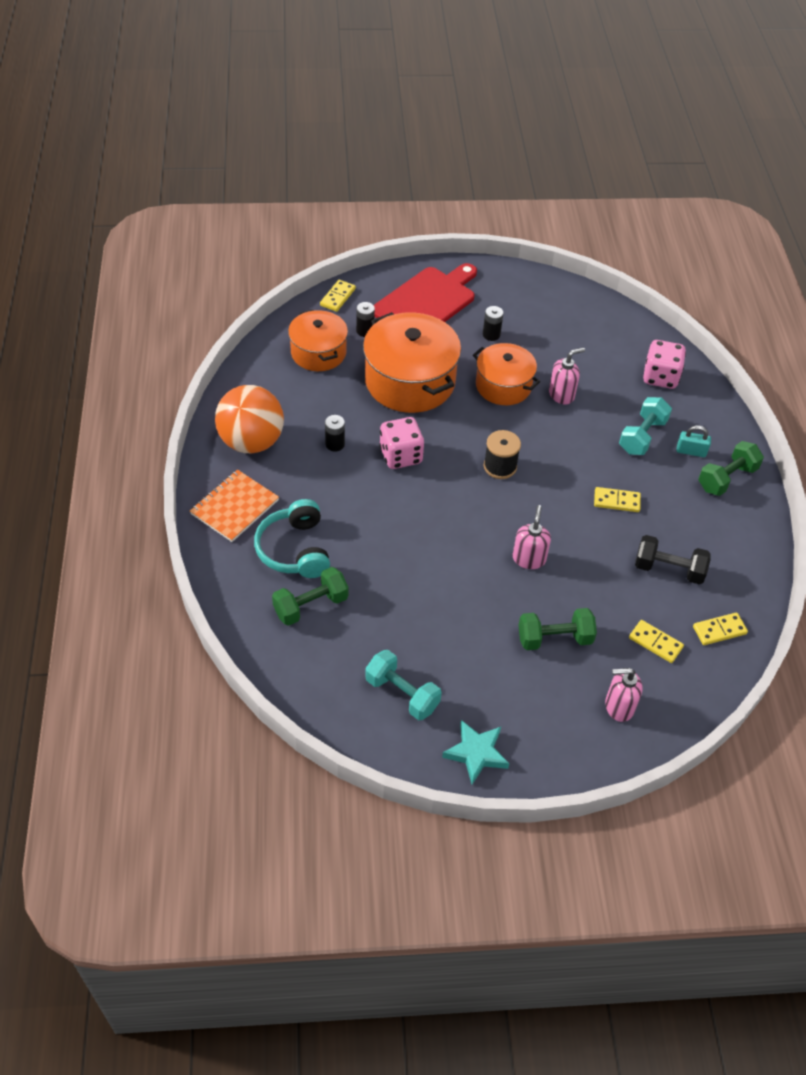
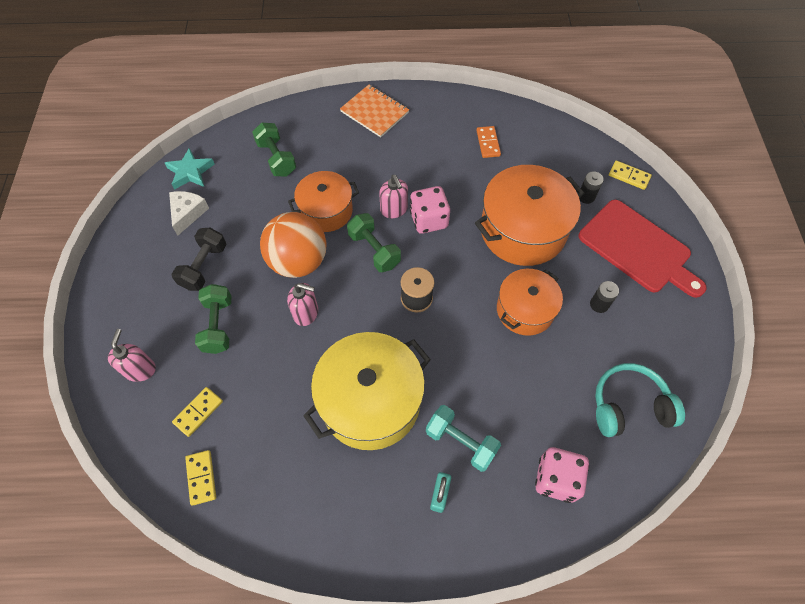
camera: 95 degrees right, 10 degrees up
orange ball [215,385,284,453] -> orange ball moved to [260,212,327,278]
turquoise headphones [254,499,330,578] -> turquoise headphones moved to [595,363,685,437]
orange pot [288,310,348,371] -> orange pot moved to [288,171,359,232]
black battery [325,415,345,452] -> none
turquoise dumbbell [365,650,442,720] -> white cheese [169,191,209,235]
turquoise star [442,720,509,784] -> turquoise star moved to [165,148,215,190]
pink soap dispenser [549,347,585,405] -> pink soap dispenser moved to [379,175,408,218]
yellow domino [594,487,641,512] -> yellow pot [303,332,431,450]
black dumbbell [635,535,711,584] -> black dumbbell moved to [172,228,227,291]
green dumbbell [698,441,764,496] -> green dumbbell moved to [347,213,401,272]
none -> orange domino [476,126,501,158]

